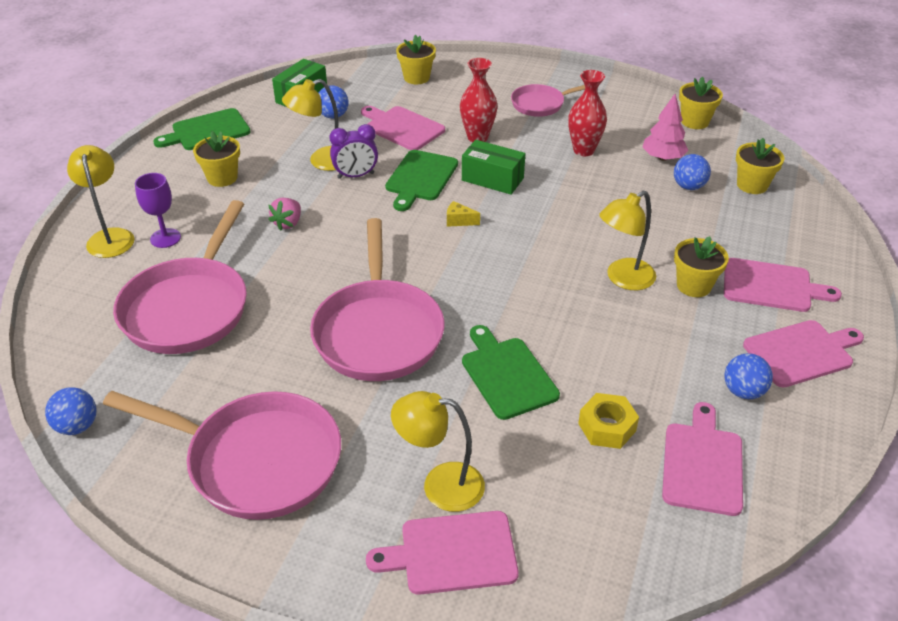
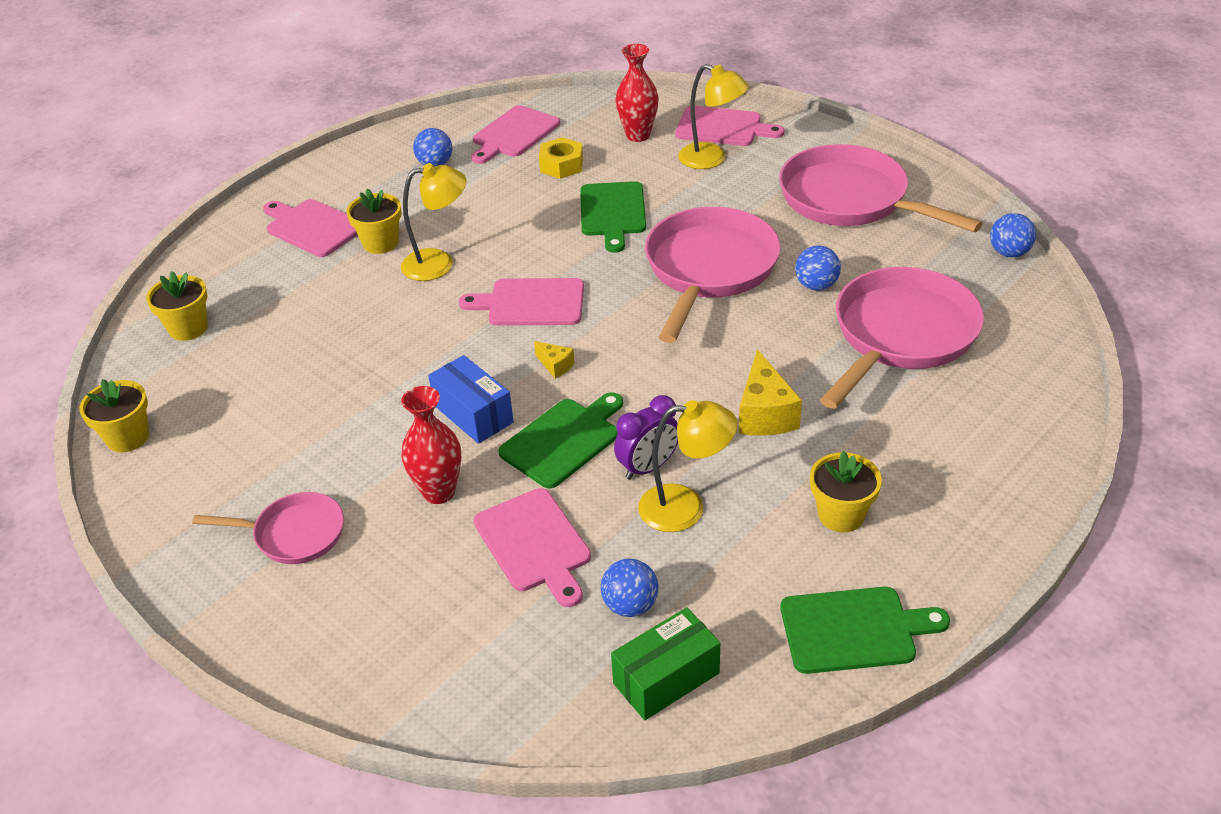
camera: 155 degrees left, 0 degrees up
yellow lamp [67,145,134,258] -> none
purple goblet [135,173,181,248] -> none
pink strawberry [268,198,301,230] -> yellow cheese [739,349,802,436]
purple clock [330,124,378,179] -> purple clock turned 135 degrees clockwise [614,395,678,480]
yellow flower pot [396,35,436,84] -> none
green box [462,140,525,195] -> blue box [428,355,514,444]
red vase [568,70,607,156] -> red vase moved to [616,44,658,142]
pink tree [643,94,688,161] -> none
blue ball [674,154,711,190] -> blue ball moved to [795,245,841,291]
pink cutting board [743,320,864,388] -> pink cutting board moved to [459,278,584,326]

